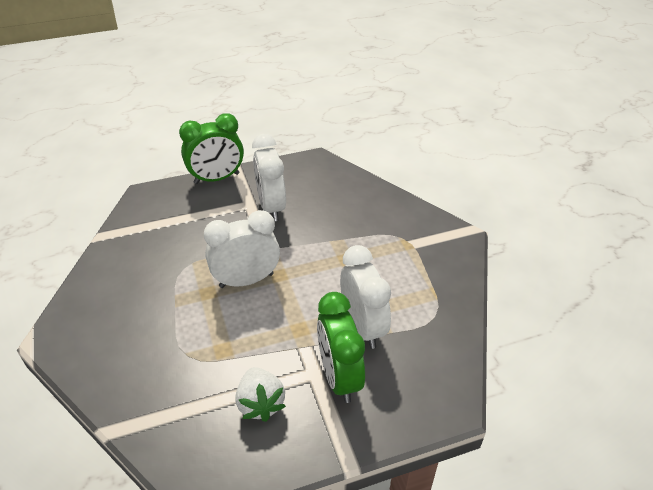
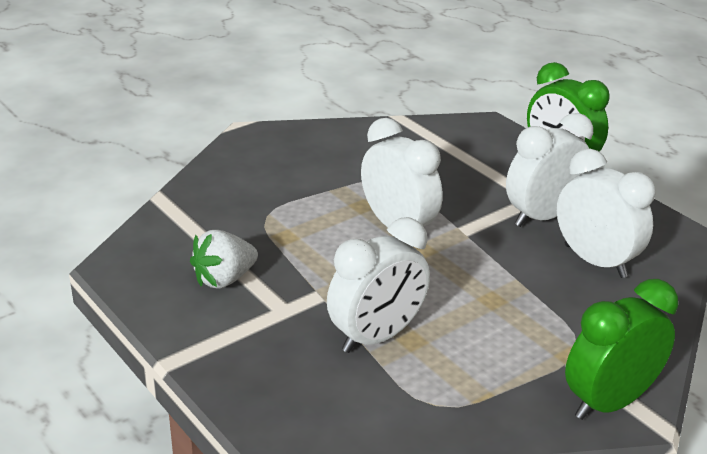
camera: 70 degrees right, 10 degrees down
green clock [317,292,365,403] -> green clock moved to [565,279,678,420]
none -> white clock [557,149,656,278]

